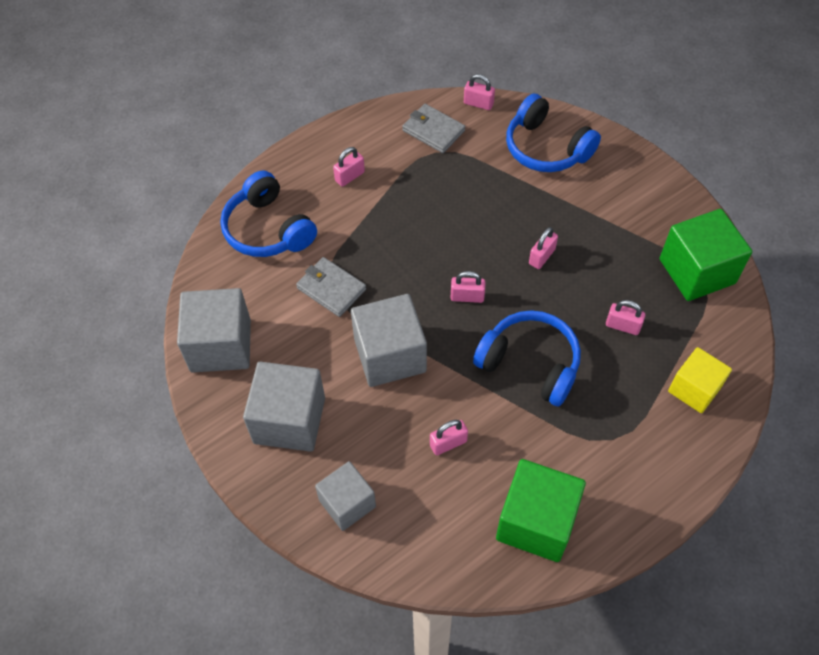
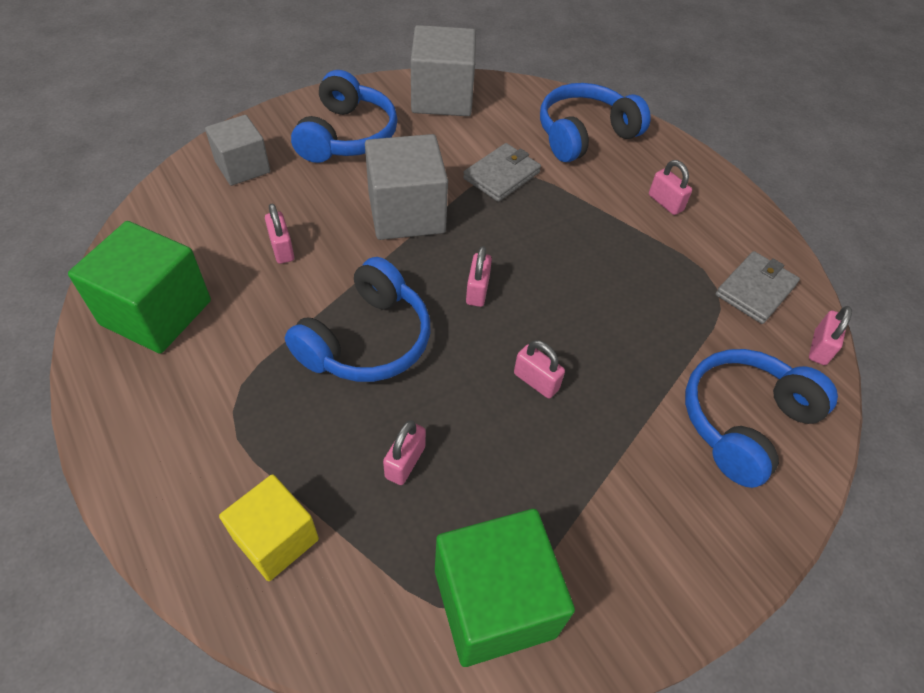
camera: 90 degrees right, 5 degrees down
grey cube [243,362,325,452] -> blue headphones [291,70,398,163]

